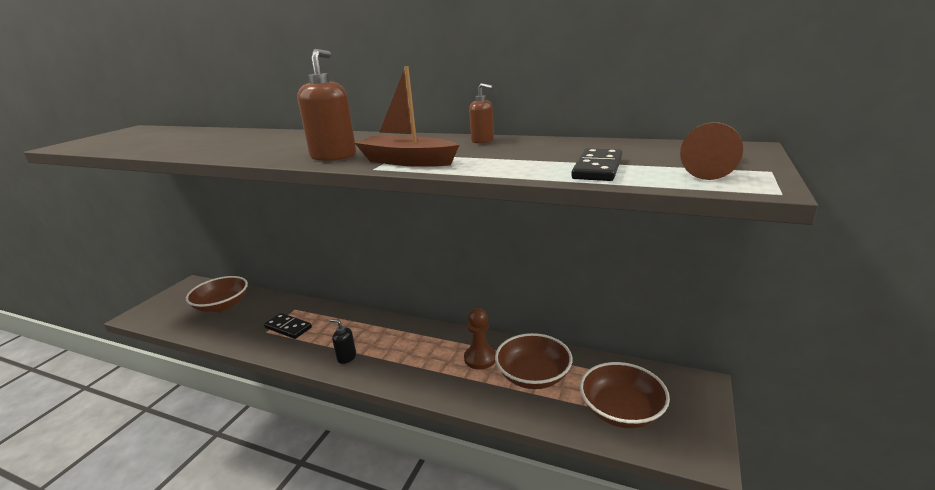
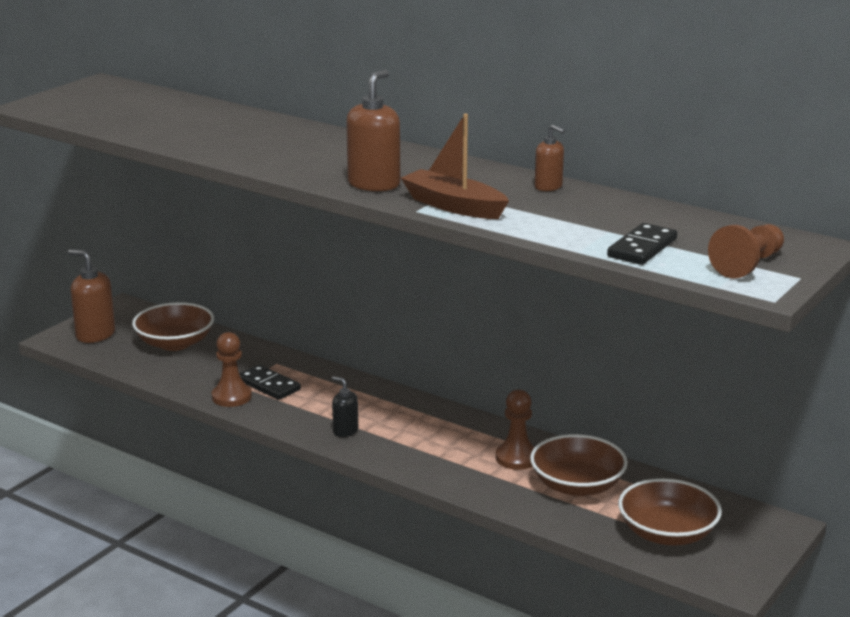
camera: 10 degrees right, 0 degrees up
none -> brown soap dispenser [68,249,115,343]
none -> brown pawn [212,332,252,407]

